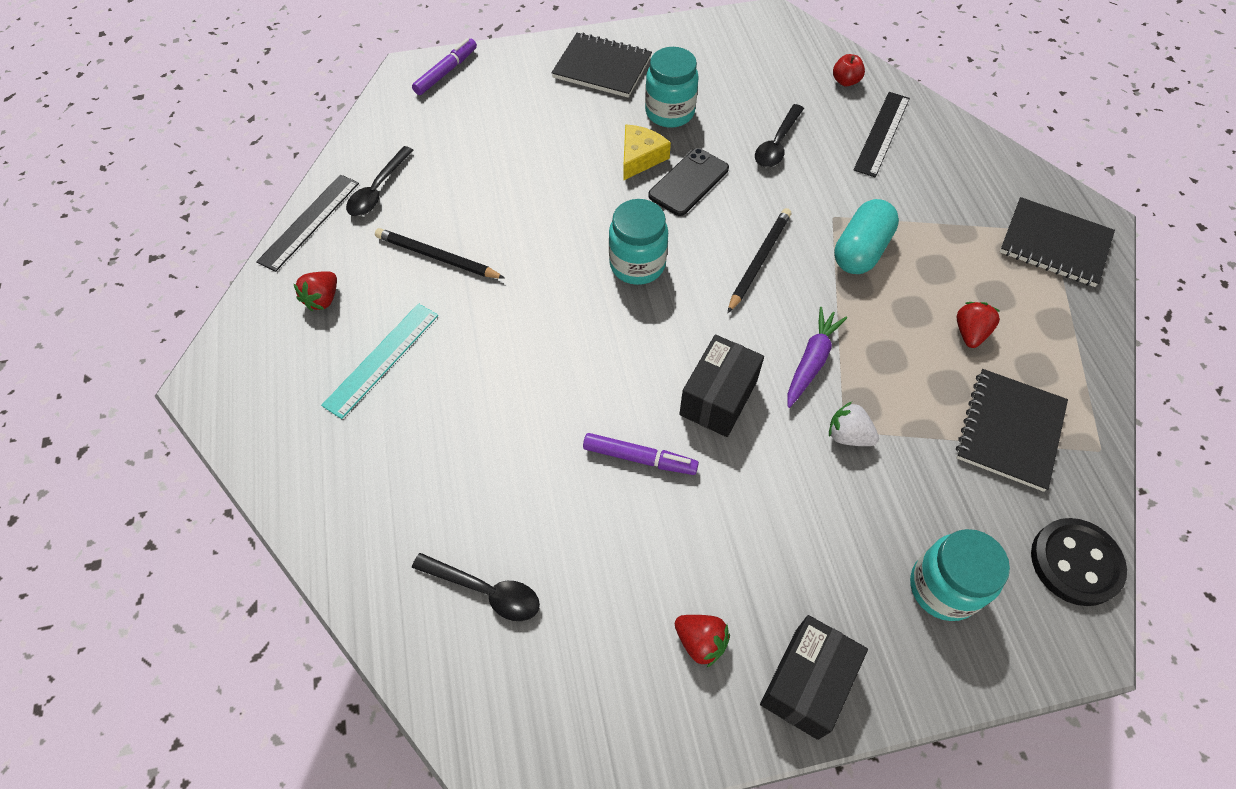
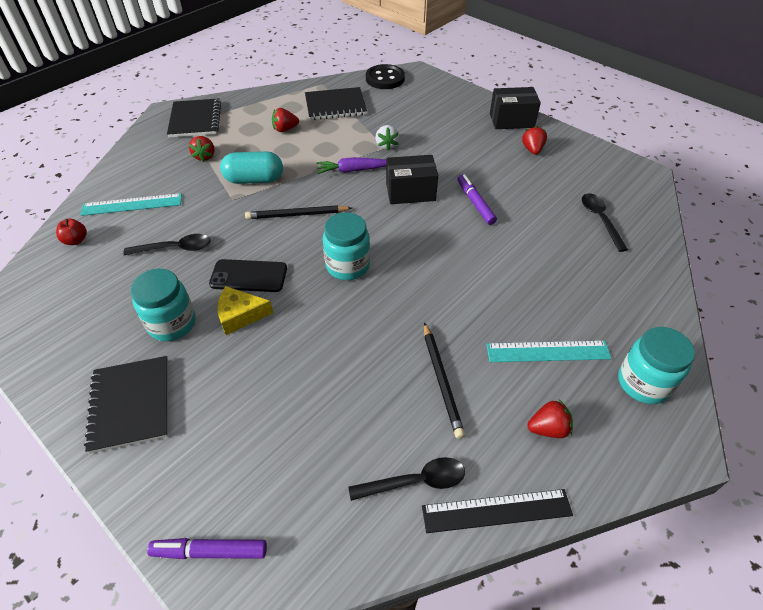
camera: 125 degrees left, 10 degrees down
black ruler [853,92,910,177] -> turquoise ruler [80,193,182,216]
turquoise jar [910,529,1010,621] -> turquoise jar moved to [618,327,695,404]
none -> red strawberry [189,136,215,162]

